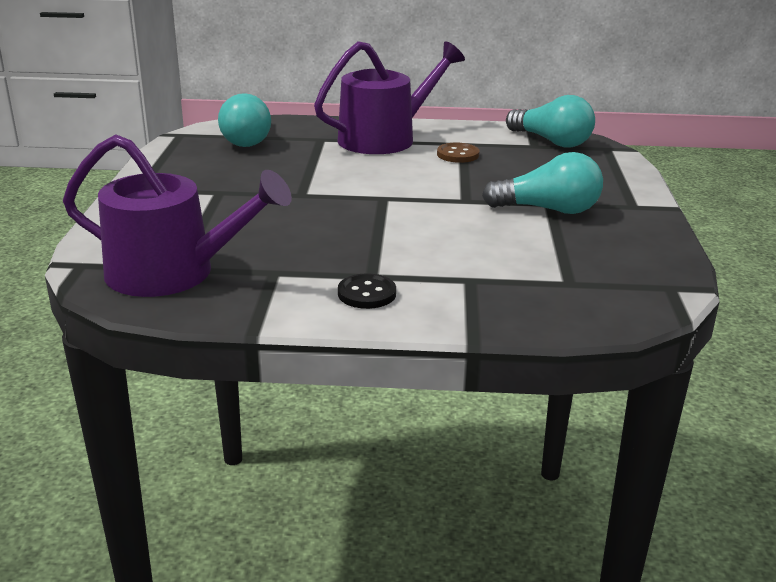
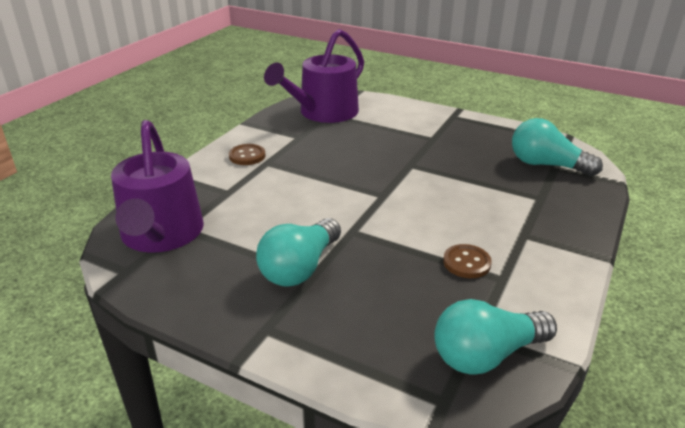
camera: 115 degrees right, 5 degrees up
purple watering can [314,41,465,154] -> purple watering can moved to [111,120,204,253]
black button [338,273,396,309] -> brown button [229,144,266,165]

